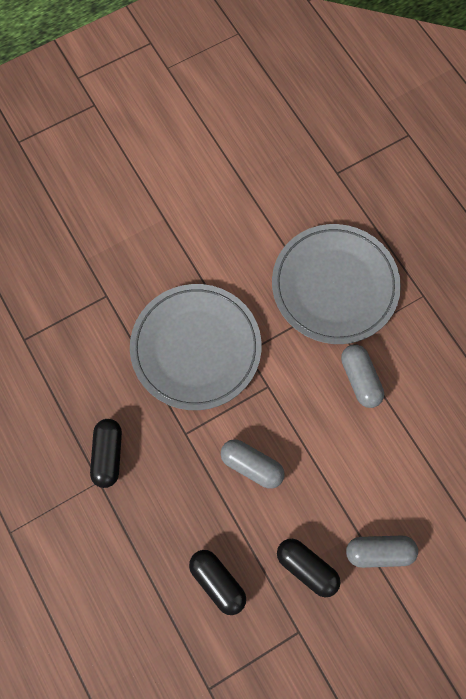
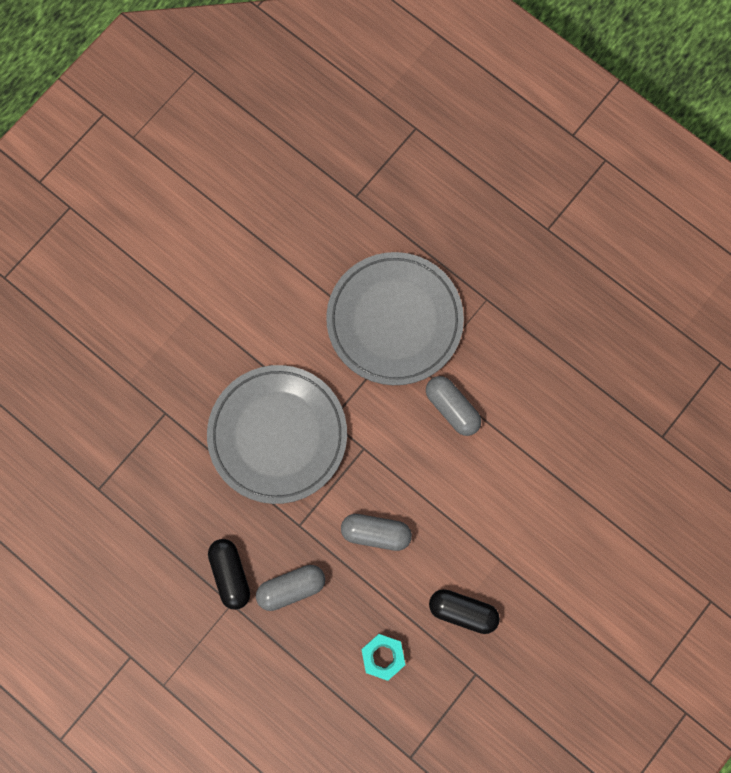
camera: 20 degrees left, 5 degrees up
black capsule [189,550,246,615] -> turquoise nut [361,634,405,681]
grey capsule [346,535,418,568] -> grey capsule moved to [256,565,325,611]

